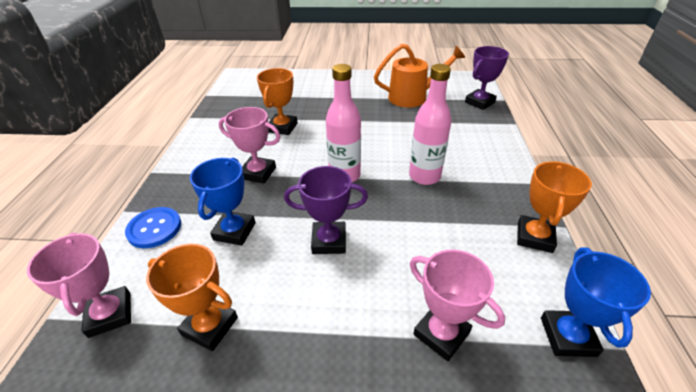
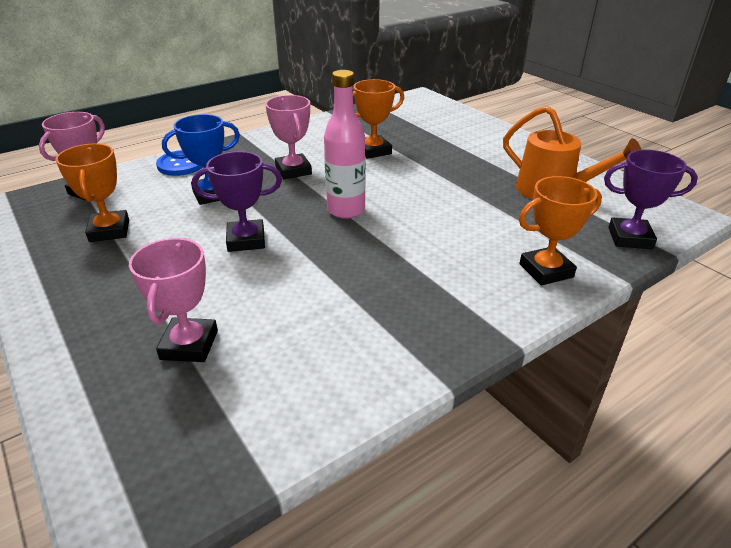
camera: 50 degrees right, 5 degrees down
purple trophy [284,166,368,254] -> purple trophy turned 60 degrees counterclockwise [192,151,282,252]
pink bottle [409,64,451,185] -> none
orange trophy [517,161,592,253] -> orange trophy moved to [519,176,602,285]
blue trophy [541,248,651,357] -> none

